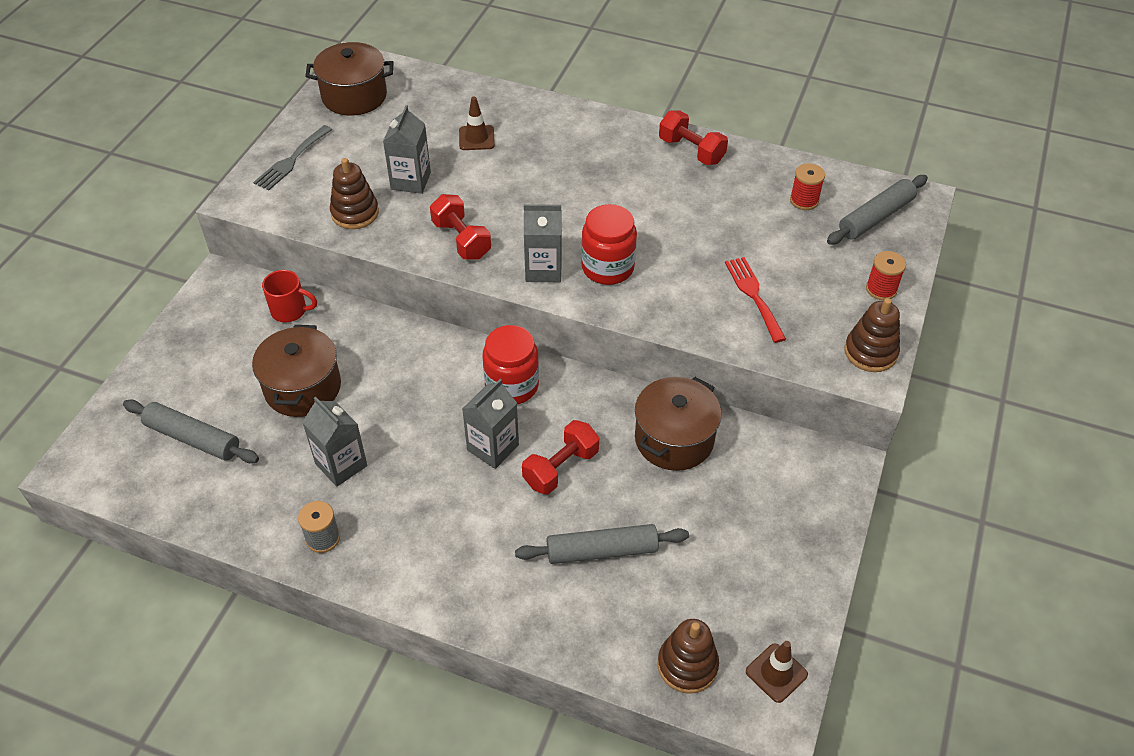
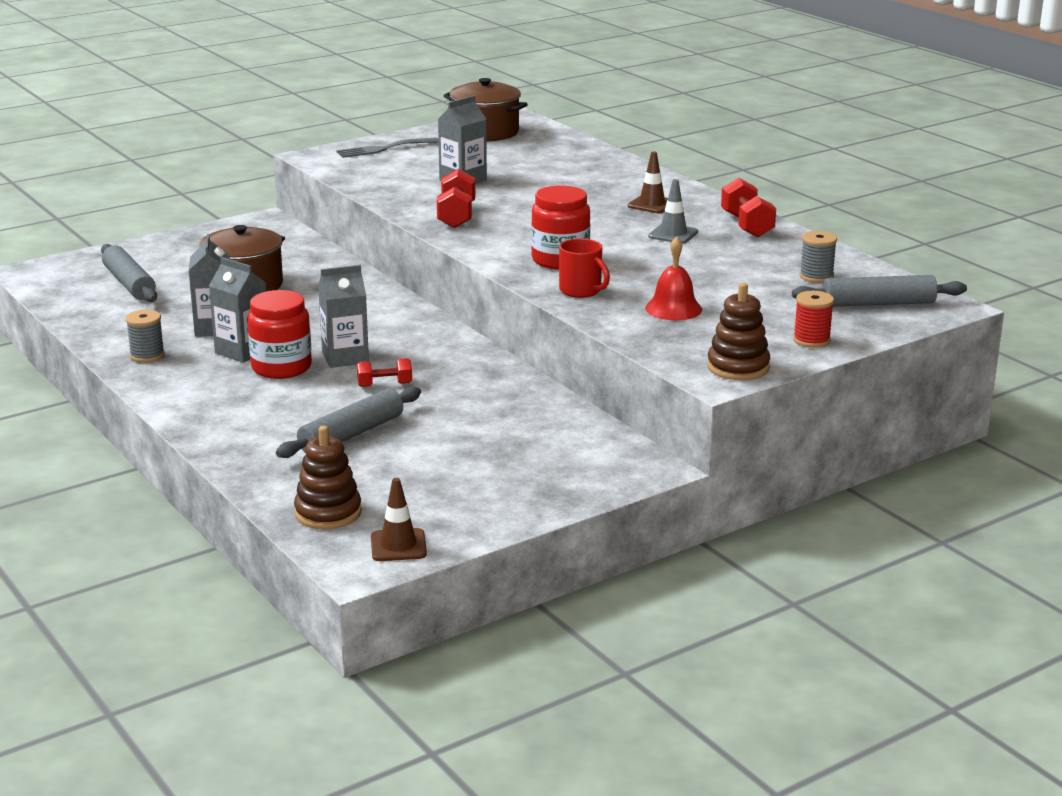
camera: 35 degrees right, 25 degrees down
red mug [262,270,317,323] -> red mug moved to [559,238,610,298]
brown stacking toy [330,158,379,229] -> none
brown traffic cone [459,97,495,150] -> brown traffic cone moved to [628,151,668,213]
red jar [482,325,539,404] -> red jar moved to [247,290,312,379]
grey rolling pin [515,524,689,564] -> grey rolling pin turned 75 degrees counterclockwise [276,387,421,458]
red dumbbell [522,420,599,494] -> red dumbbell [357,358,412,387], size x0.63
grey carton [524,204,562,282] -> grey carton moved to [209,257,266,363]
brown pot [635,377,721,471] -> none
red fork [725,257,786,343] -> red bell [645,236,702,320]
red spool [790,163,825,210] -> grey spool [800,231,837,283]
none -> grey traffic cone [648,179,698,244]

